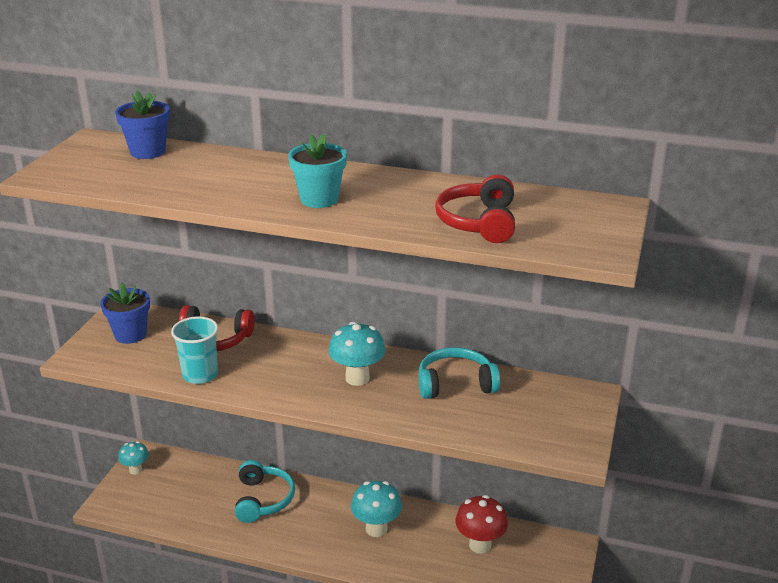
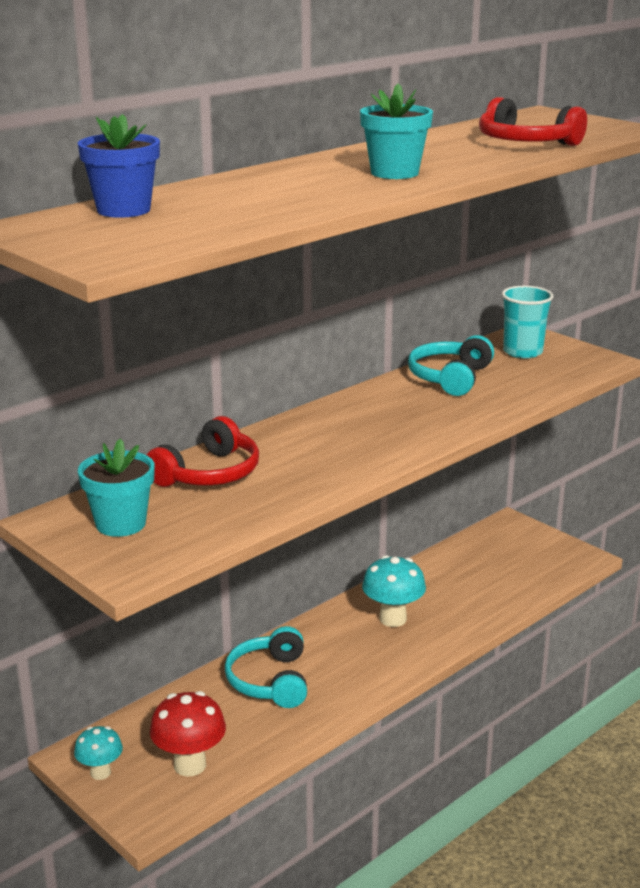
camera: 60 degrees left, 5 degrees down
blue flower pot [100,283,150,344] -> turquoise flower pot [78,439,155,537]
turquoise cup [171,316,218,384] -> turquoise cup moved to [502,286,553,358]
turquoise headphones [235,460,295,523] -> turquoise headphones turned 120 degrees counterclockwise [224,626,307,708]
turquoise mushroom [329,322,385,386] -> none
red mushroom [455,495,508,554] -> red mushroom moved to [150,691,226,776]

